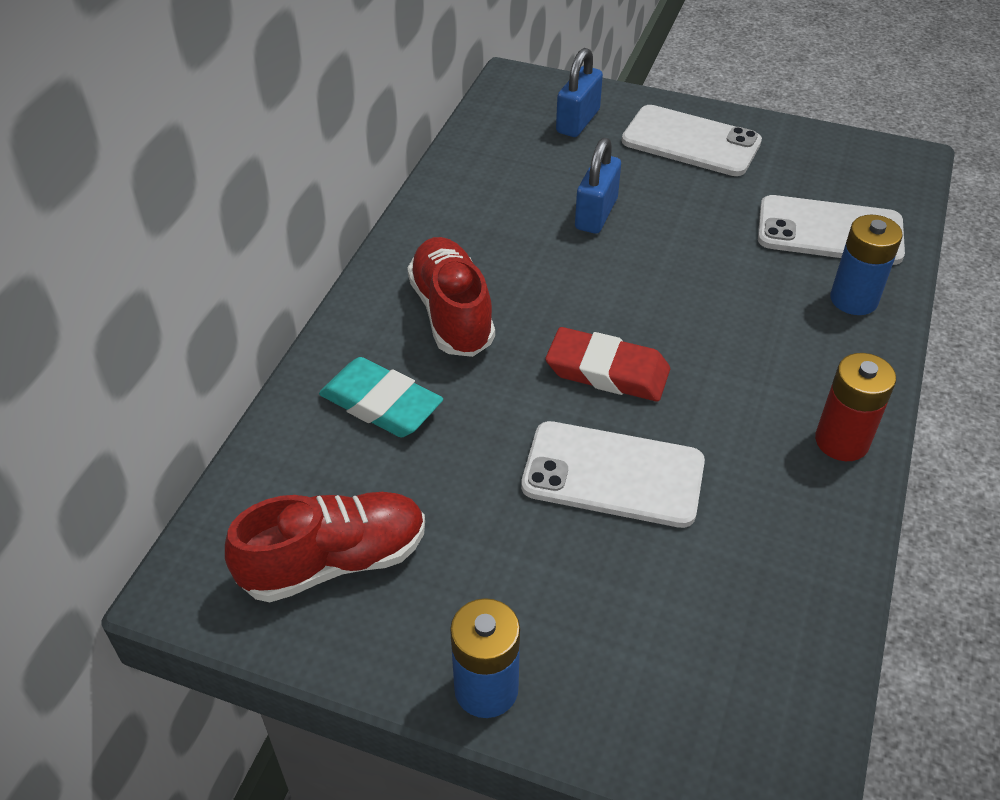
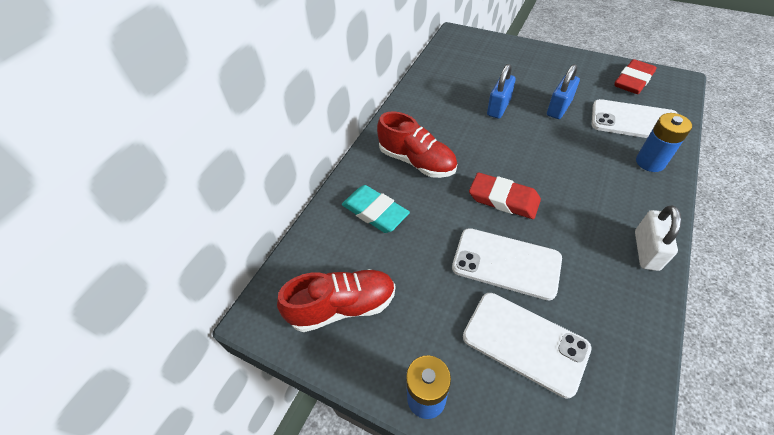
camera: 10 degrees right, 5 degrees up
red shoe [407,237,495,357] -> red shoe turned 135 degrees clockwise [377,111,457,178]
blue padlock [556,48,603,137] -> blue padlock moved to [547,64,580,119]
white phone [622,105,762,176] -> white phone moved to [463,293,591,398]
red battery [815,353,896,461] -> white padlock [635,205,681,271]
none -> red eraser [614,59,657,94]

